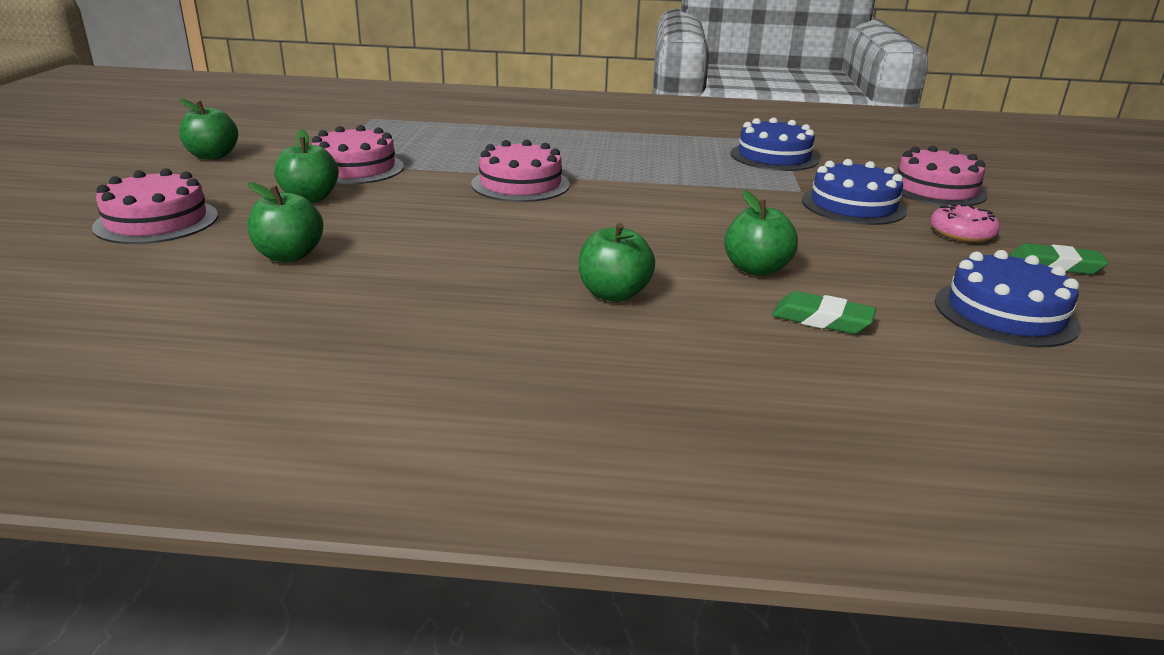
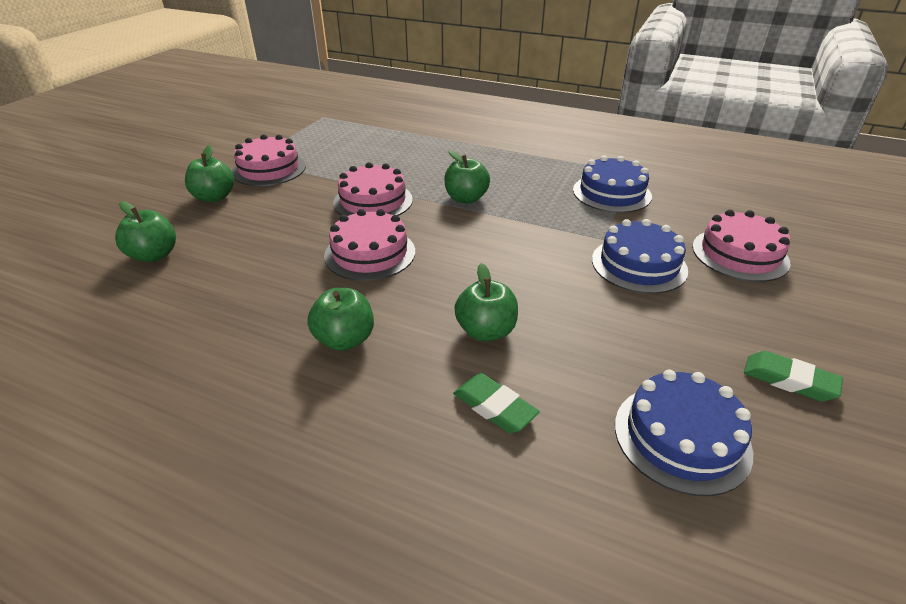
camera: 20 degrees right, 10 degrees up
pink cake [92,169,218,244] -> pink cake moved to [324,209,415,281]
green apple [179,99,238,160] -> green apple moved to [444,150,490,204]
pink donut [930,204,1000,243] -> none

